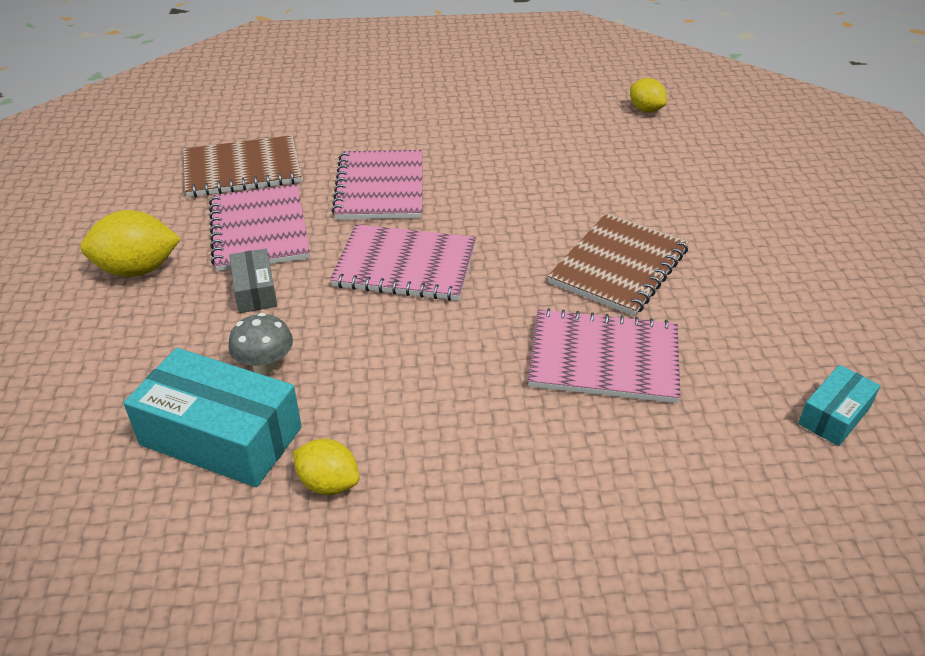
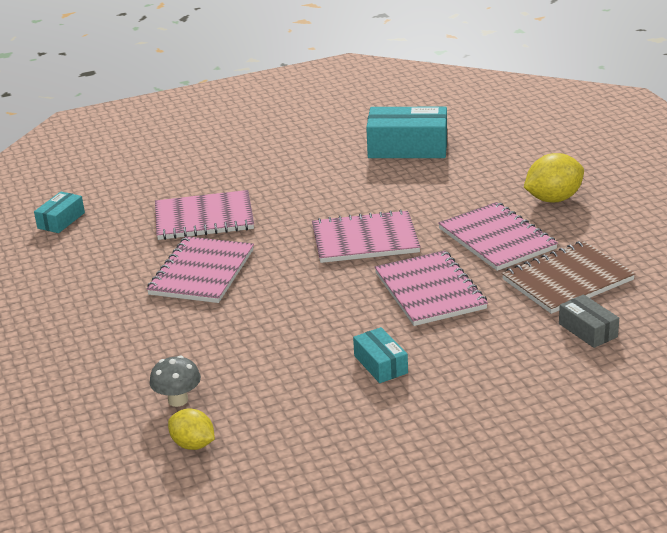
camera: 165 degrees right, 10 degrees down
grey mushroom [228,313,293,375] -> grey mushroom moved to [150,356,201,407]
grey box [229,249,277,313] -> grey box moved to [559,294,619,348]
yellow lemon [293,439,360,495] -> none
brown notebook [548,213,689,316] -> pink notebook [147,236,254,303]
none -> turquoise box [353,327,408,383]

